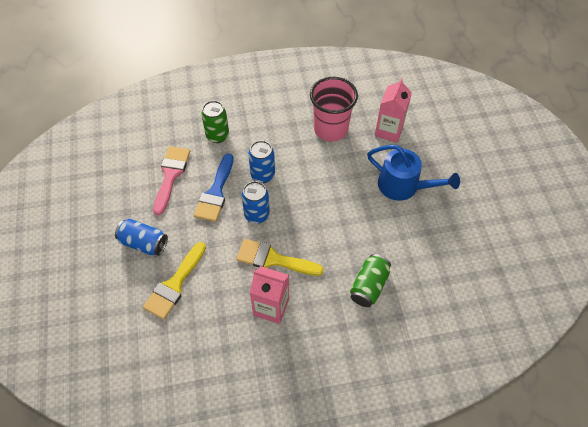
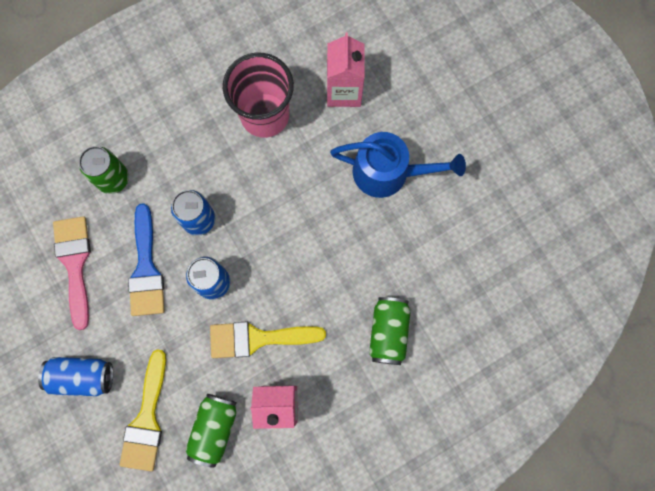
camera: 20 degrees left, 20 degrees up
none -> green can [185,394,237,468]

